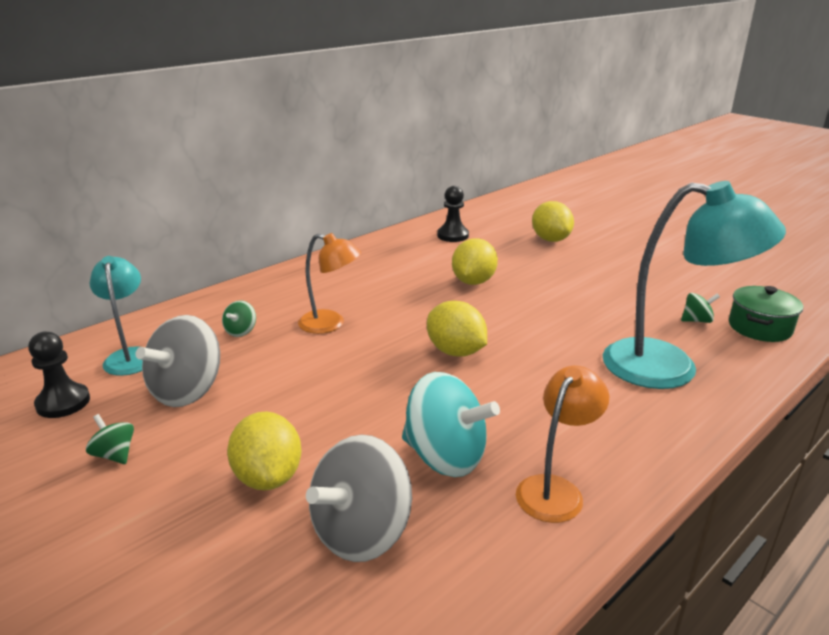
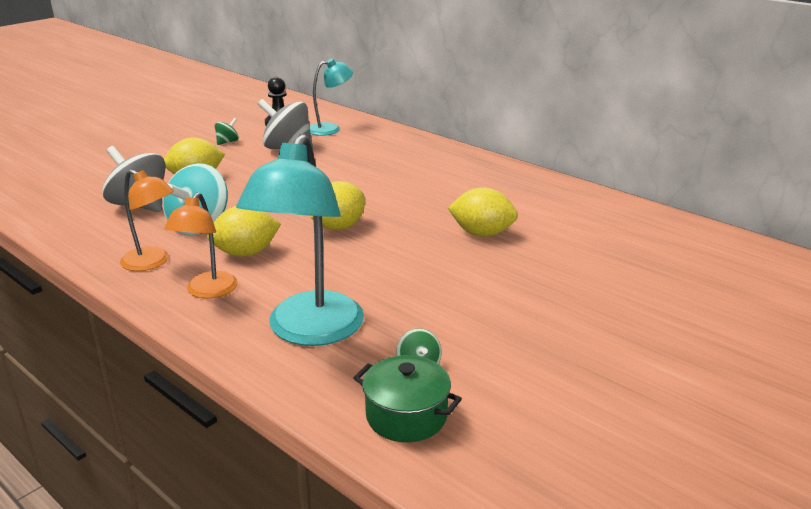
camera: 85 degrees right, 0 degrees up
green spinning top [222,300,256,337] -> none
orange lamp [298,233,361,334] -> orange lamp moved to [164,192,238,299]
black pawn [437,186,469,242] -> none
yellow lemon [532,201,574,242] -> yellow lemon moved to [207,206,281,257]

